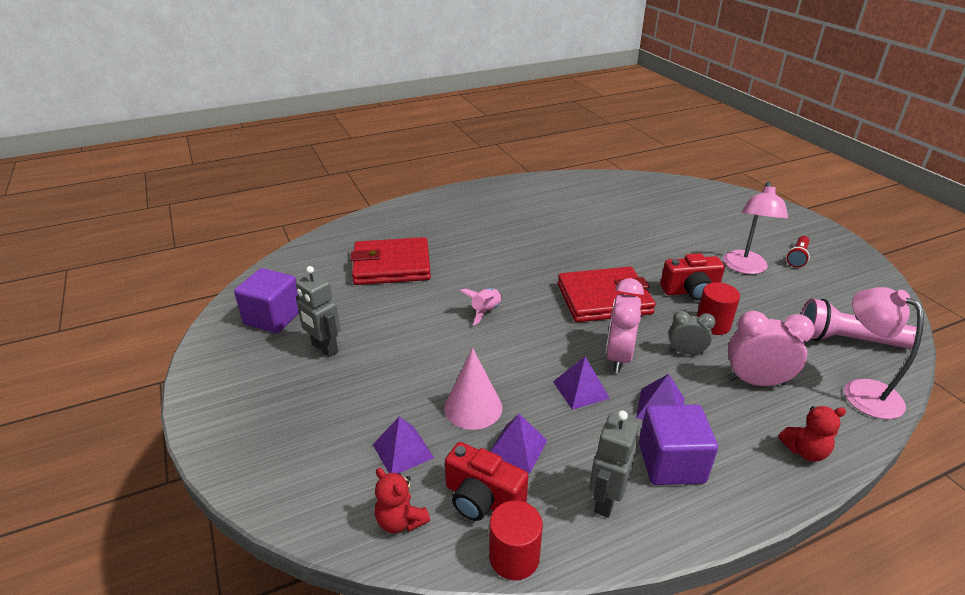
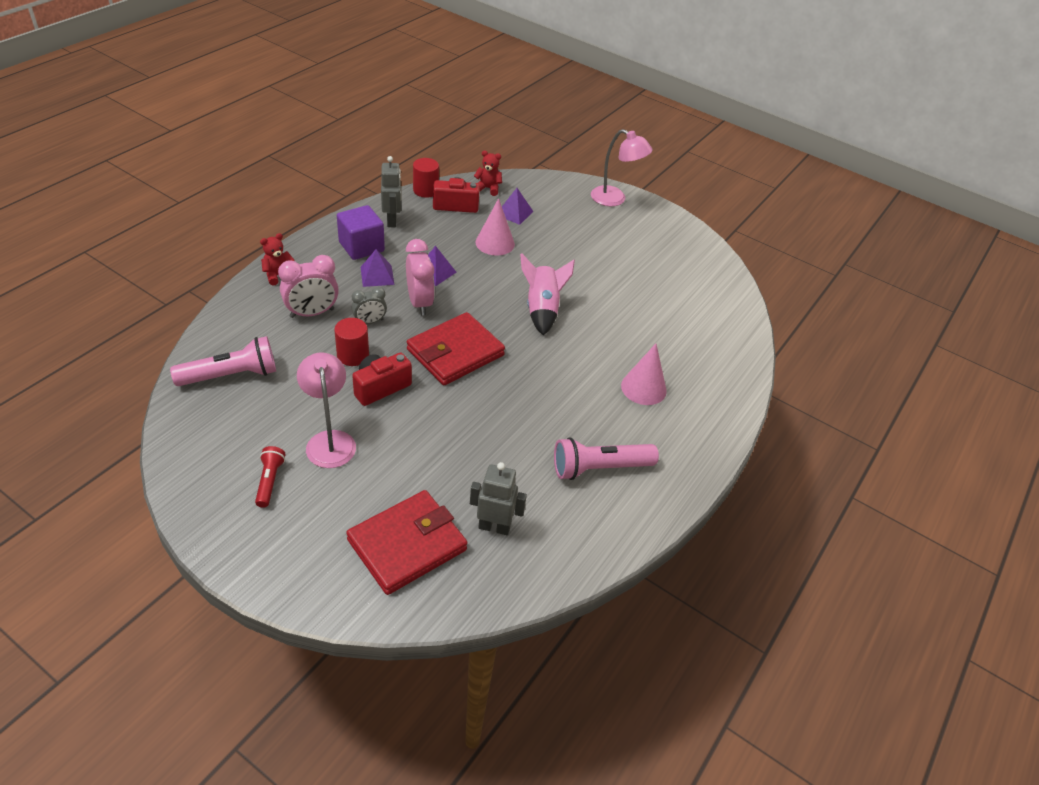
camera: 145 degrees right, 10 degrees up
purple cube [234,268,299,333] -> none
grey robot [296,266,341,357] -> grey robot moved to [470,462,527,535]
red wallet [350,237,431,285] -> red wallet moved to [346,490,467,595]
pink rocket [460,288,502,325] -> pink rocket [520,253,575,336], size x1.67
purple pyramid [490,414,548,474] -> none
pink lamp [844,287,924,419] -> pink lamp moved to [591,129,653,206]
none -> pink flashlight [554,437,659,480]
none -> pink cone [621,344,667,405]

